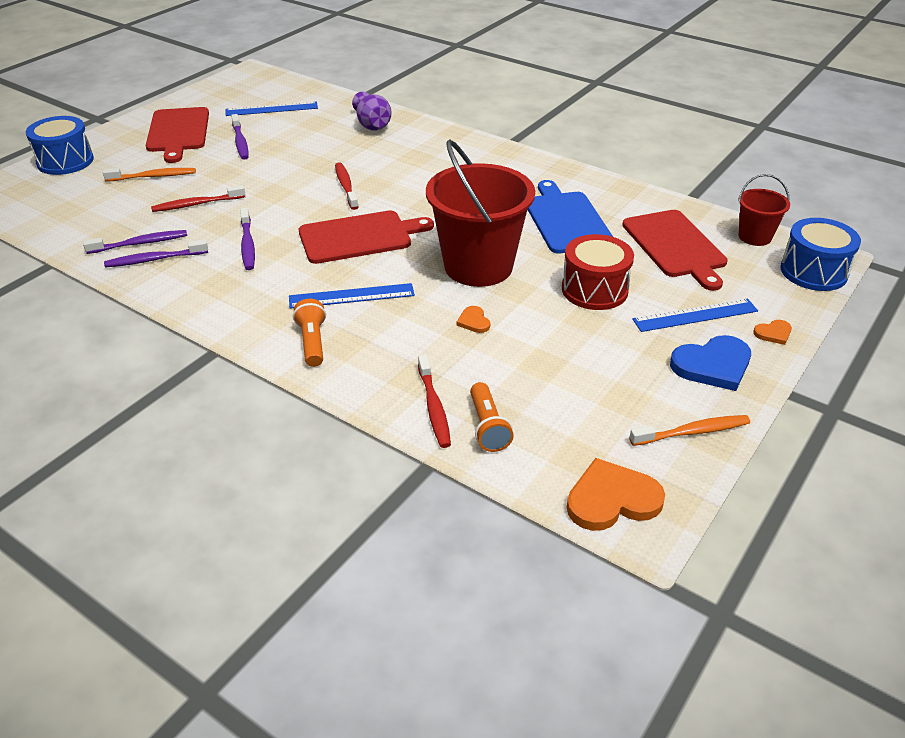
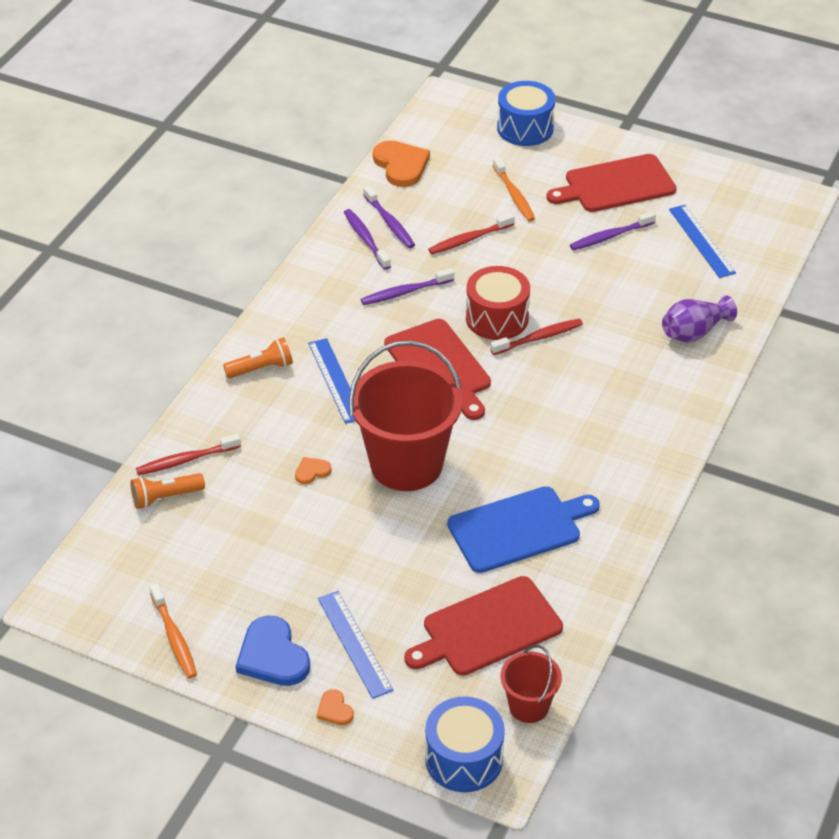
camera: 80 degrees right, 5 degrees up
red toothbrush [151,185,245,212] -> red toothbrush turned 90 degrees counterclockwise [428,213,515,254]
red drum [562,234,634,310] -> red drum moved to [466,266,530,340]
orange heart [567,458,665,531] -> orange heart moved to [373,140,430,187]

